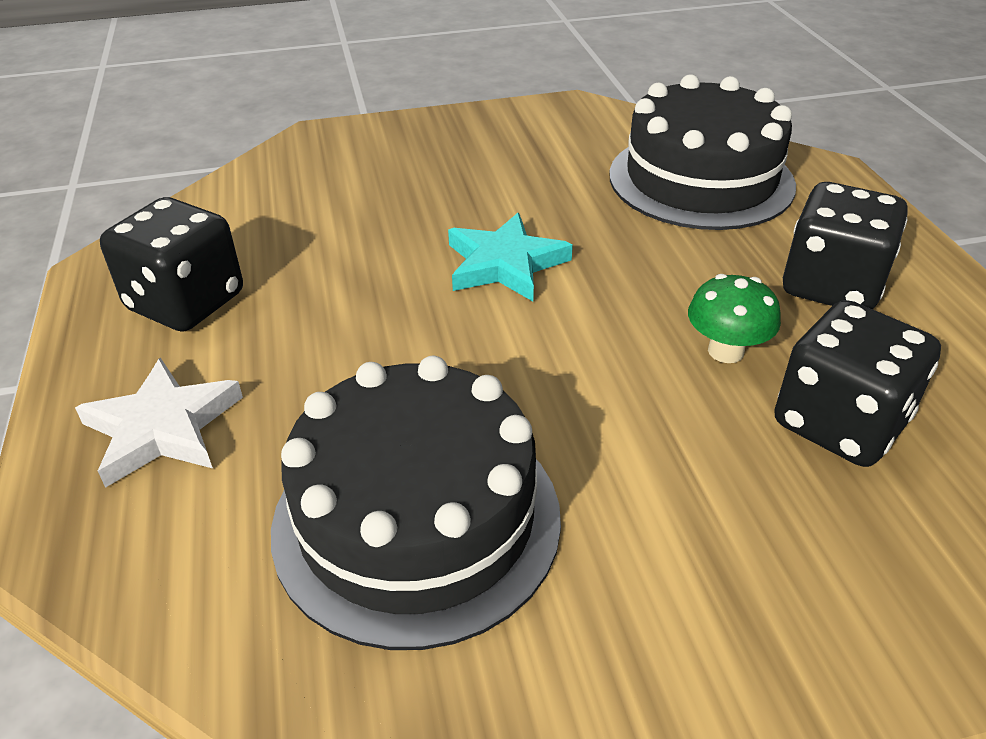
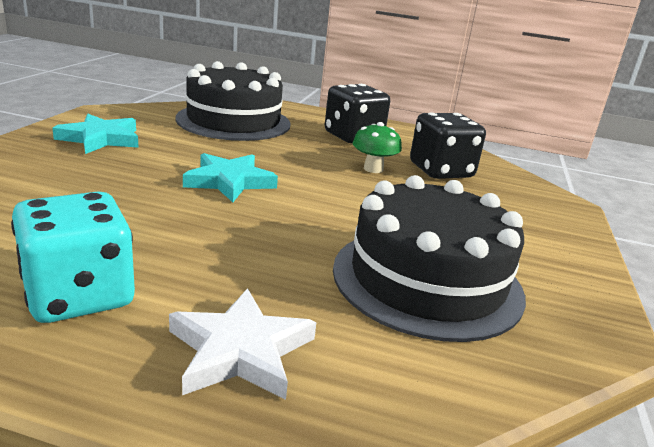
camera: 65 degrees left, 15 degrees down
black dice [100,197,243,331] -> turquoise dice [11,191,135,323]
none -> turquoise star [52,114,139,154]

